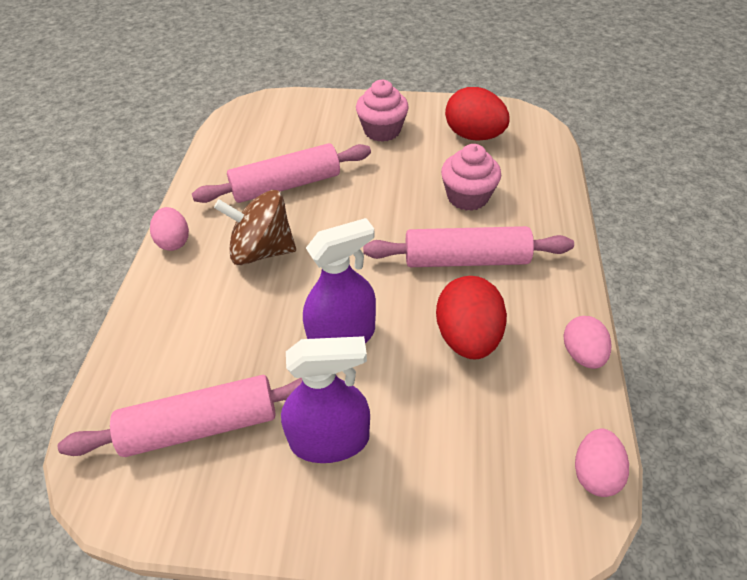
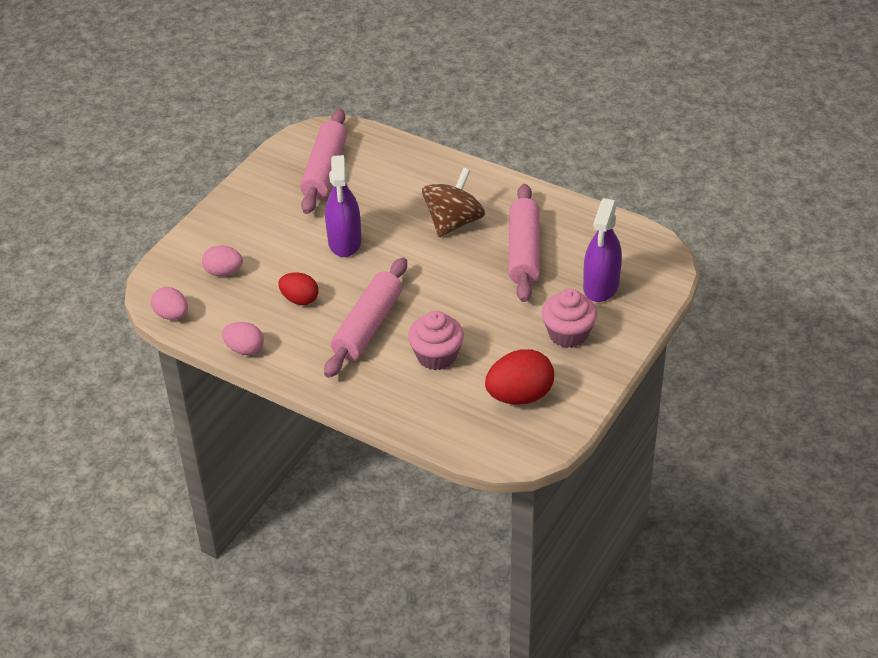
camera: 115 degrees right, 5 degrees down
pink egg [150,207,189,251] -> pink egg moved to [202,246,243,276]
purple spray bottle [281,336,370,463] -> purple spray bottle moved to [583,198,622,302]
red egg [436,276,507,359] -> red egg [278,273,318,305], size x0.62

